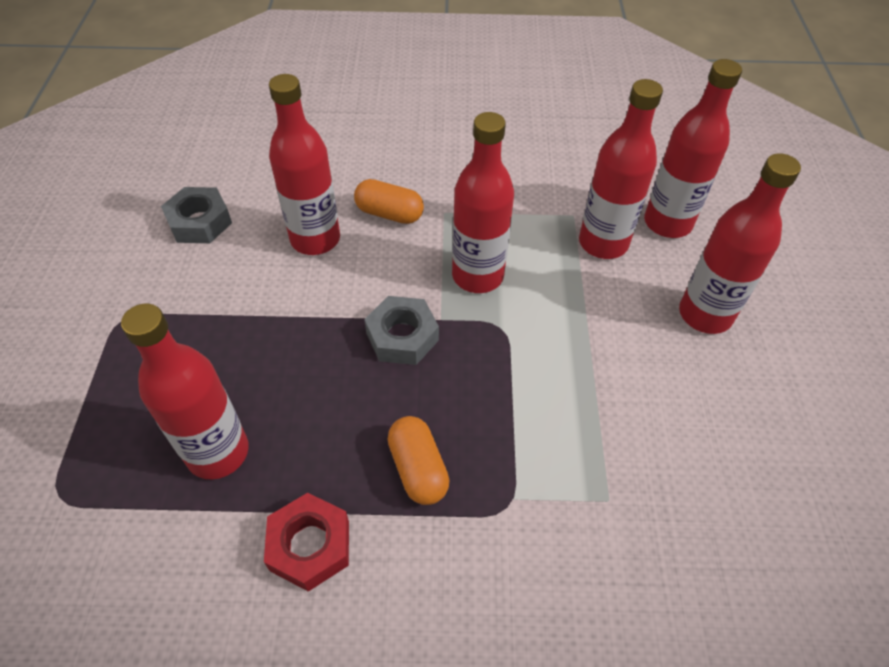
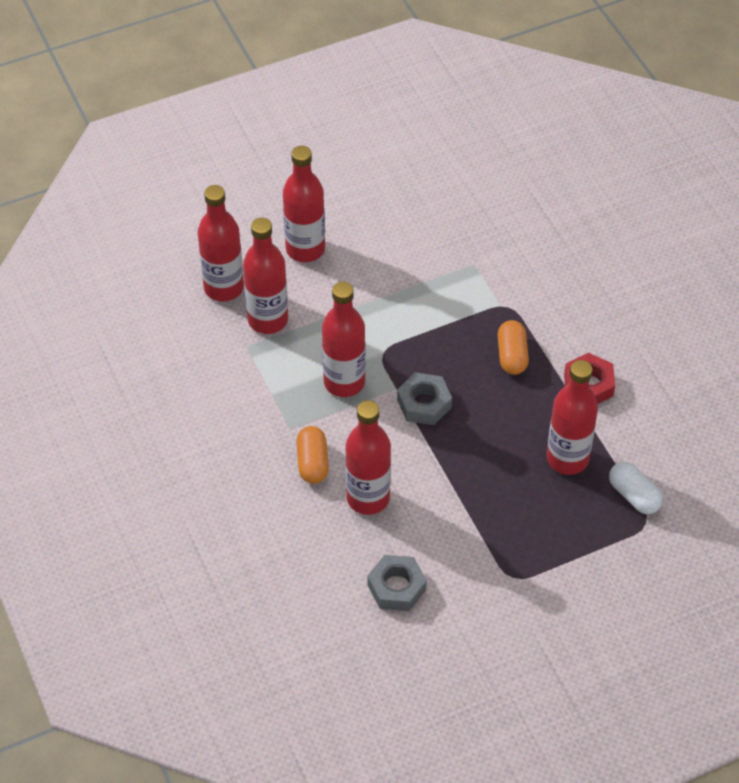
camera: 115 degrees left, 0 degrees up
orange capsule [387,416,450,505] -> orange capsule turned 45 degrees counterclockwise [498,320,529,375]
none -> white capsule [609,462,663,514]

